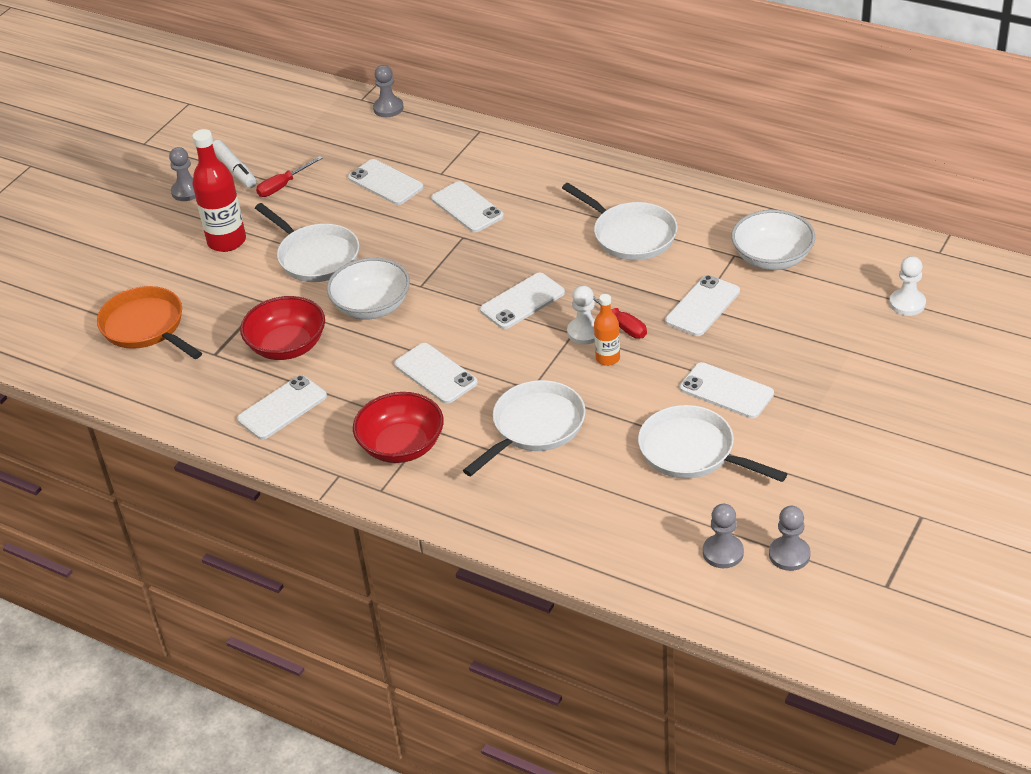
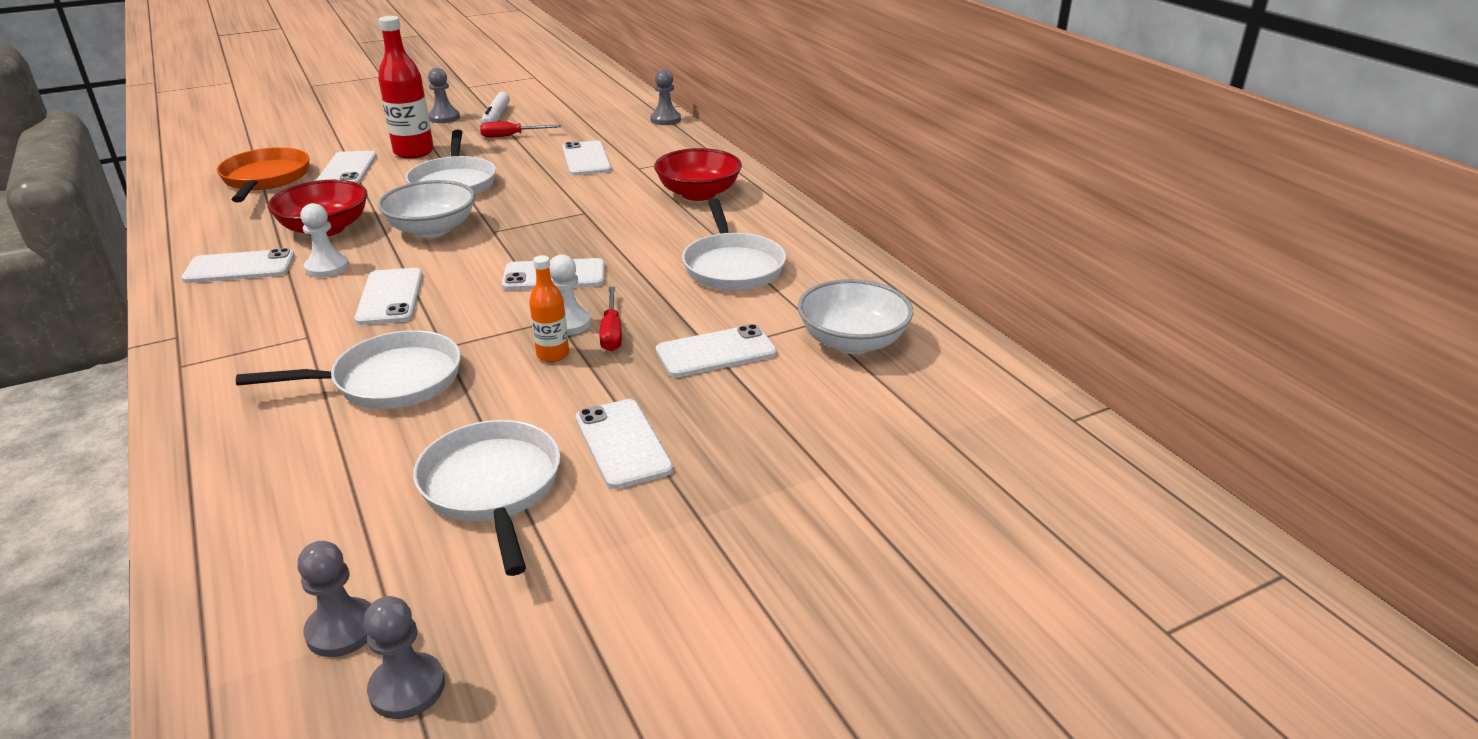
camera: 30 degrees right, 10 degrees down
red bowl [353,392,444,463] -> red bowl moved to [654,148,742,201]
white phone [431,181,504,232] -> white phone moved to [316,151,377,184]
white pawn [889,256,926,316] -> white pawn moved to [300,203,349,278]

